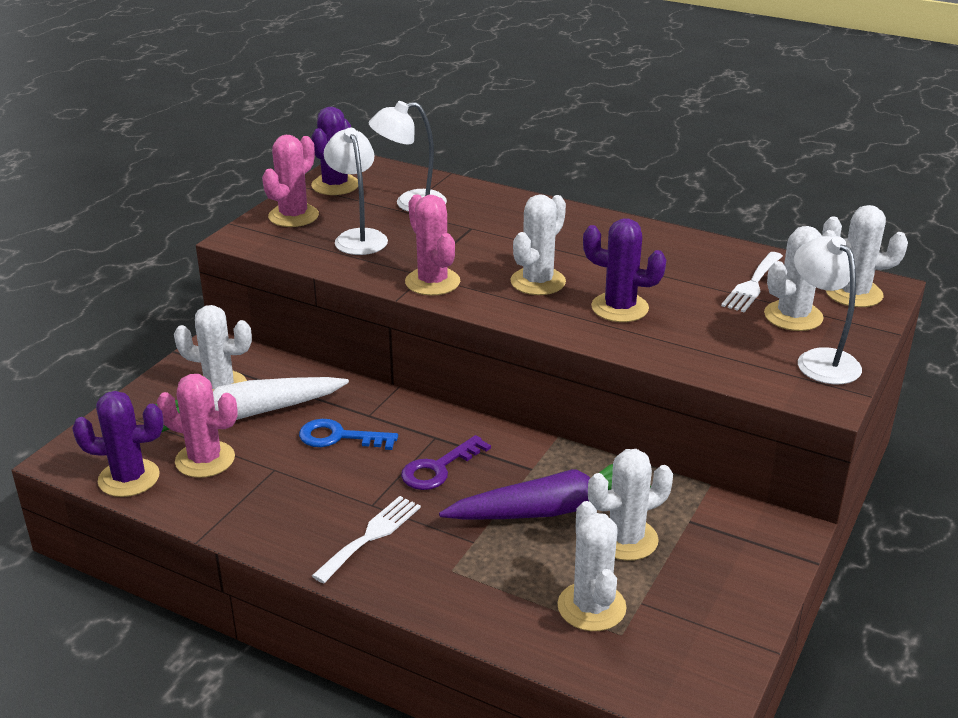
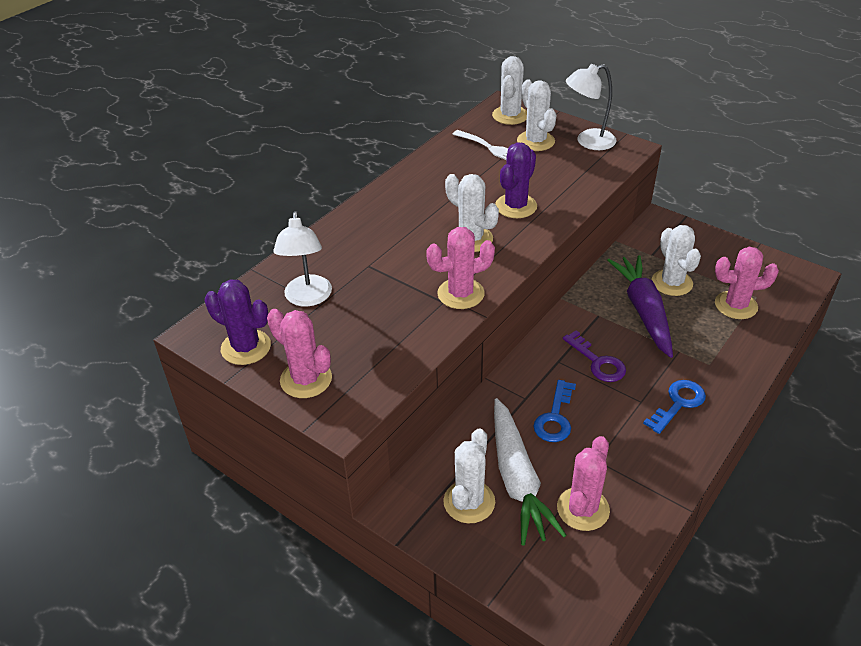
camera: 80 degrees left, 10 degrees up
purple cactus [72,391,164,497] -> none
white fork [312,496,421,583] -> blue key [643,380,706,434]
white lamp [324,128,388,255] -> none
white cactus [557,501,627,631] -> pink cactus [715,247,779,319]

